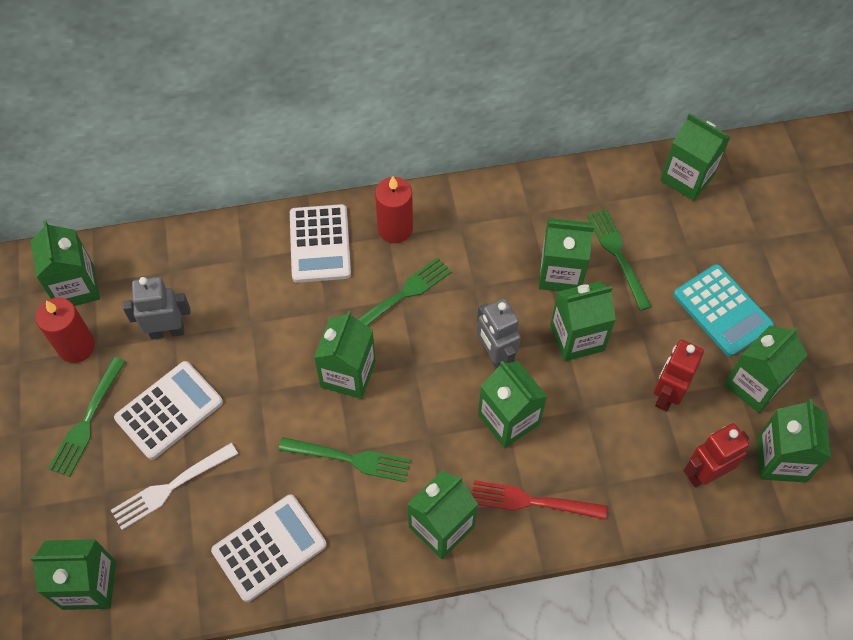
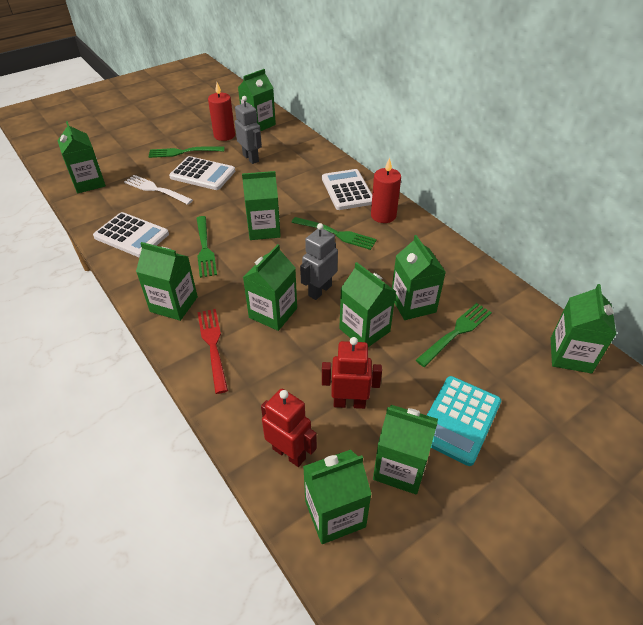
camera: 65 degrees right, 15 degrees down
white calculator [290,204,351,283] -> white calculator turned 105 degrees clockwise [322,169,372,210]

